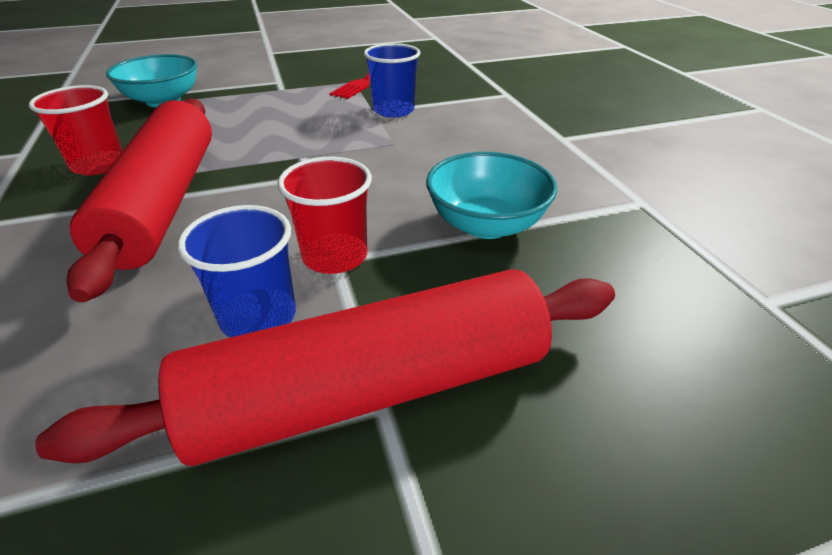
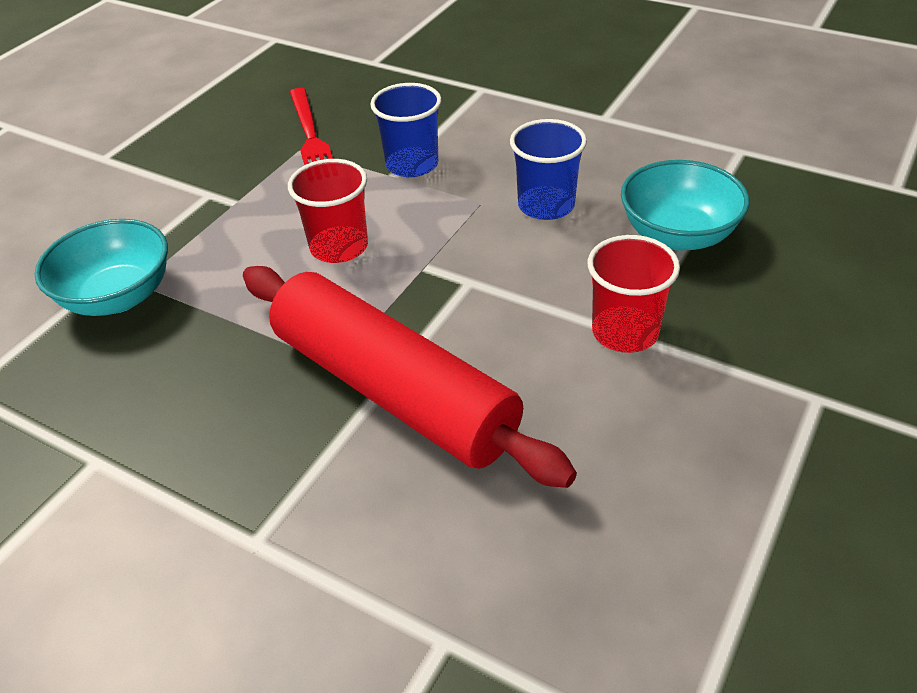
camera: 40 degrees left, 5 degrees up
red cup [29,85,123,175] -> red cup moved to [288,159,368,263]
red rolling pin [35,270,615,466] -> none
blue cup [177,205,296,338] -> blue cup moved to [510,119,587,220]

